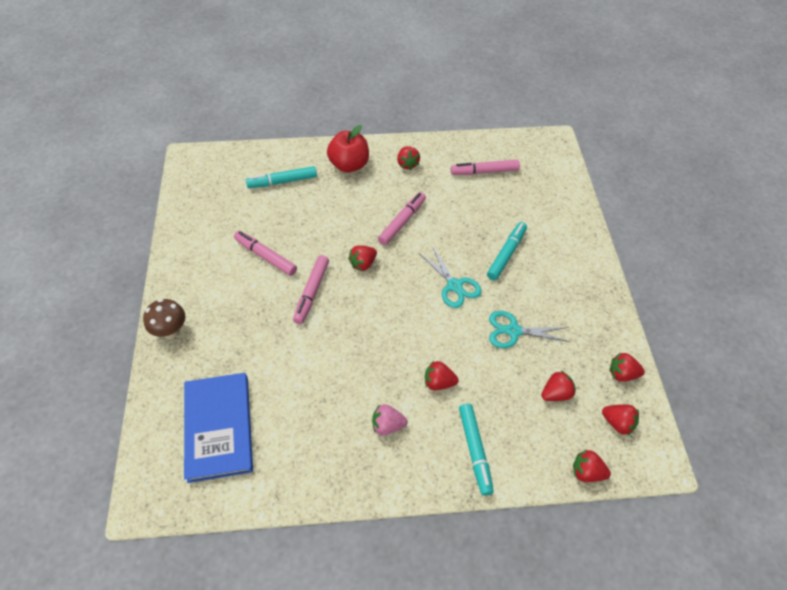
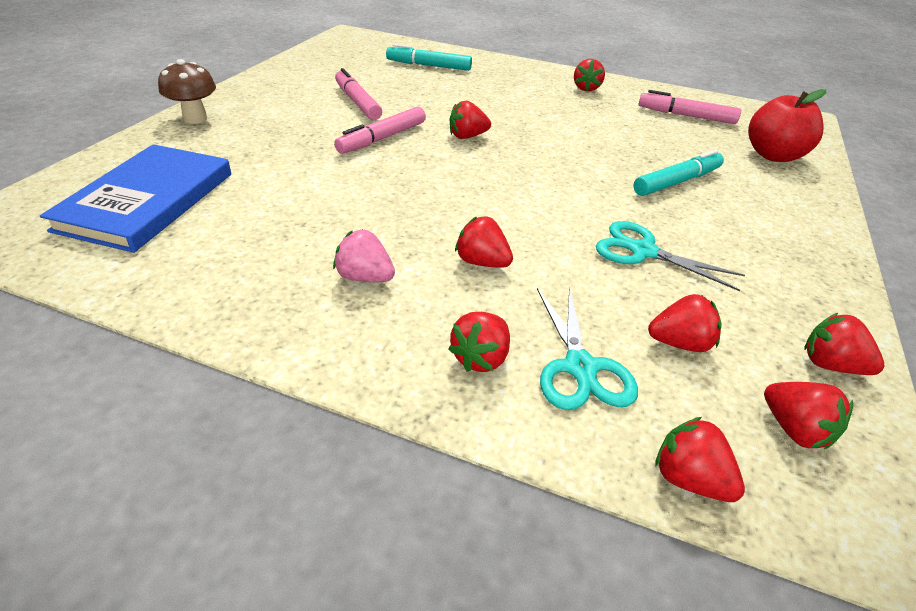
camera: 25 degrees right, 15 degrees down
red apple [327,125,369,173] -> red apple moved to [748,89,826,162]
pink marker [378,192,426,245] -> none
turquoise scissors [419,246,482,308] -> turquoise scissors moved to [537,286,638,410]
turquoise marker [459,404,494,496] -> red strawberry [448,312,510,372]

